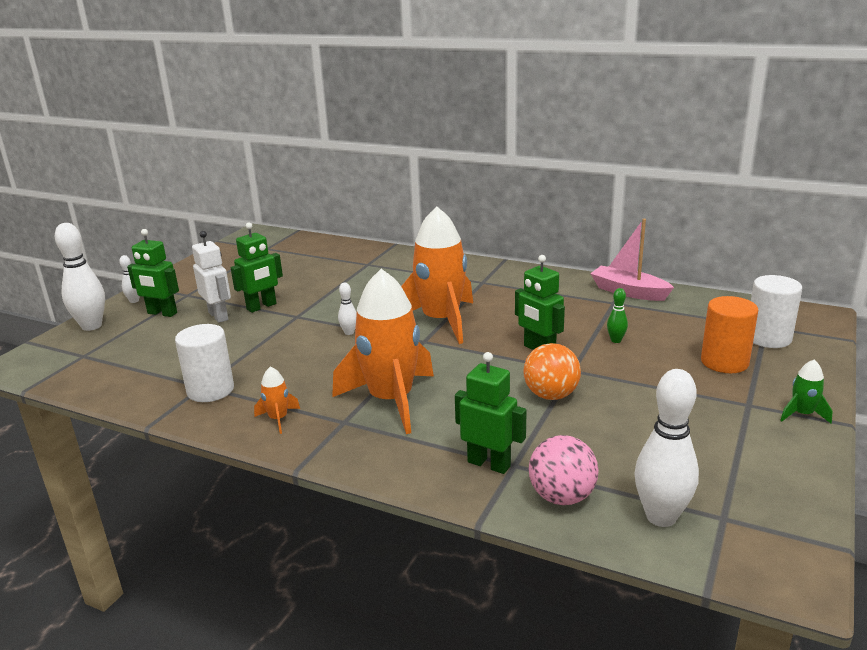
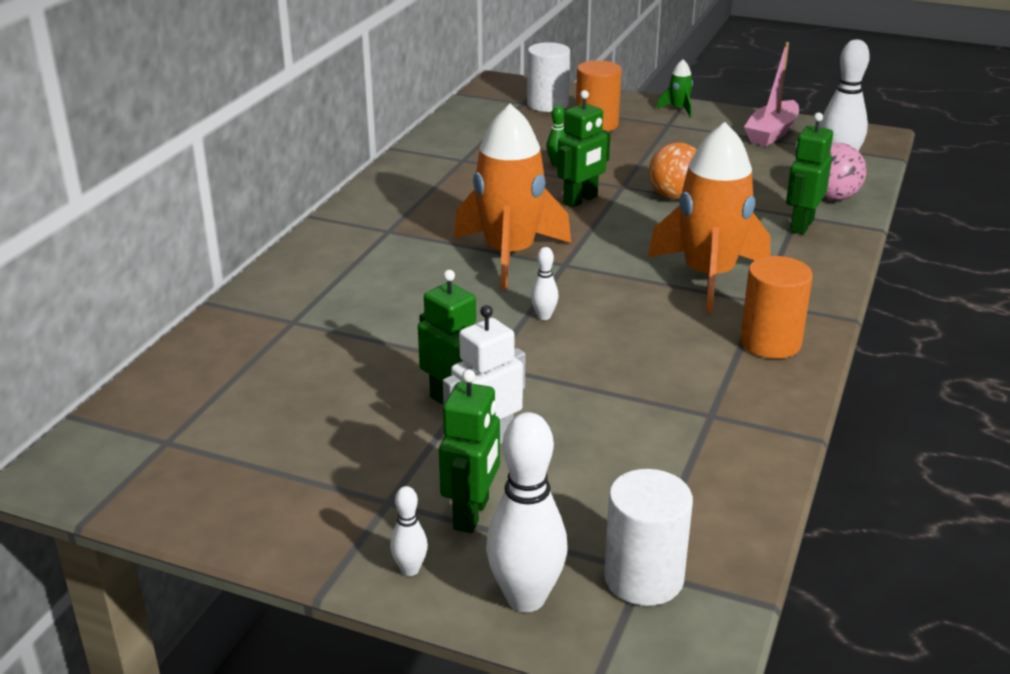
camera: 95 degrees left, 5 degrees up
white cylinder [175,324,234,402] -> white cylinder moved to [604,469,693,606]
orange rocket [254,367,300,434] -> orange cylinder [740,256,813,359]
pink boat [590,219,674,301] -> pink boat moved to [744,42,799,146]

